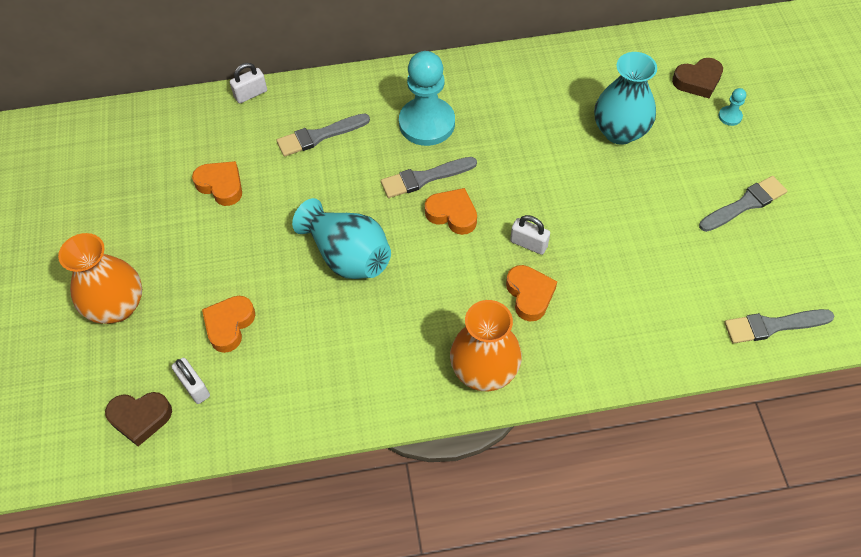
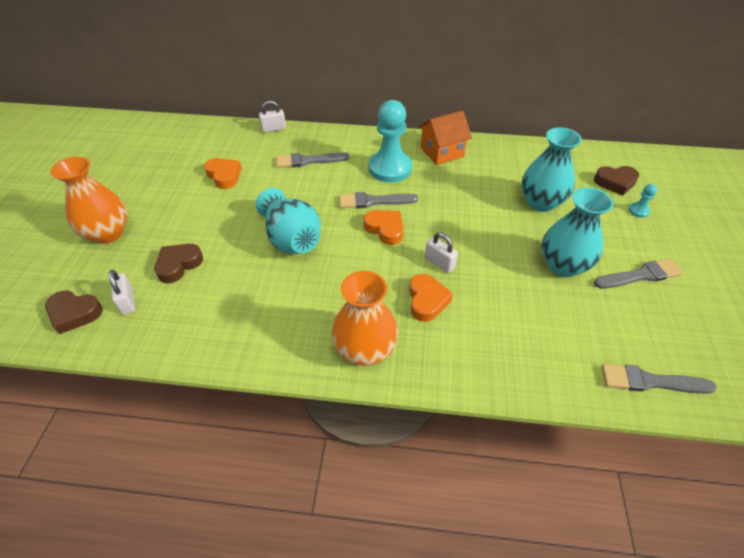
camera: 15 degrees right, 10 degrees down
orange heart [202,296,255,353] -> brown heart [154,244,203,283]
none -> orange house [418,110,472,165]
none -> turquoise vase [542,187,613,277]

